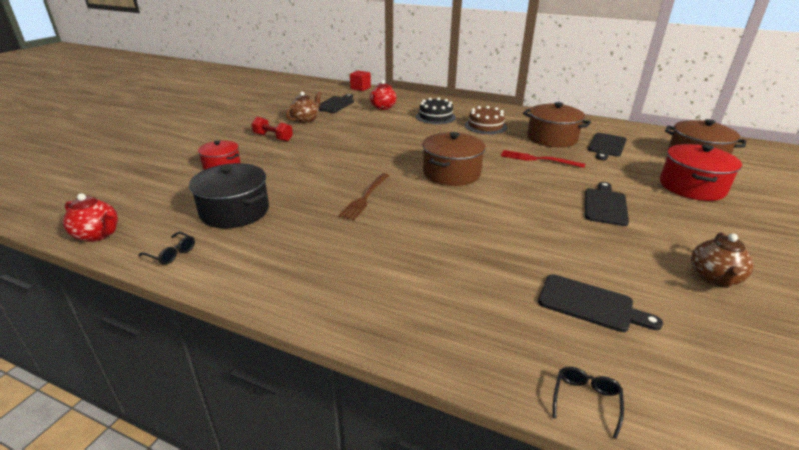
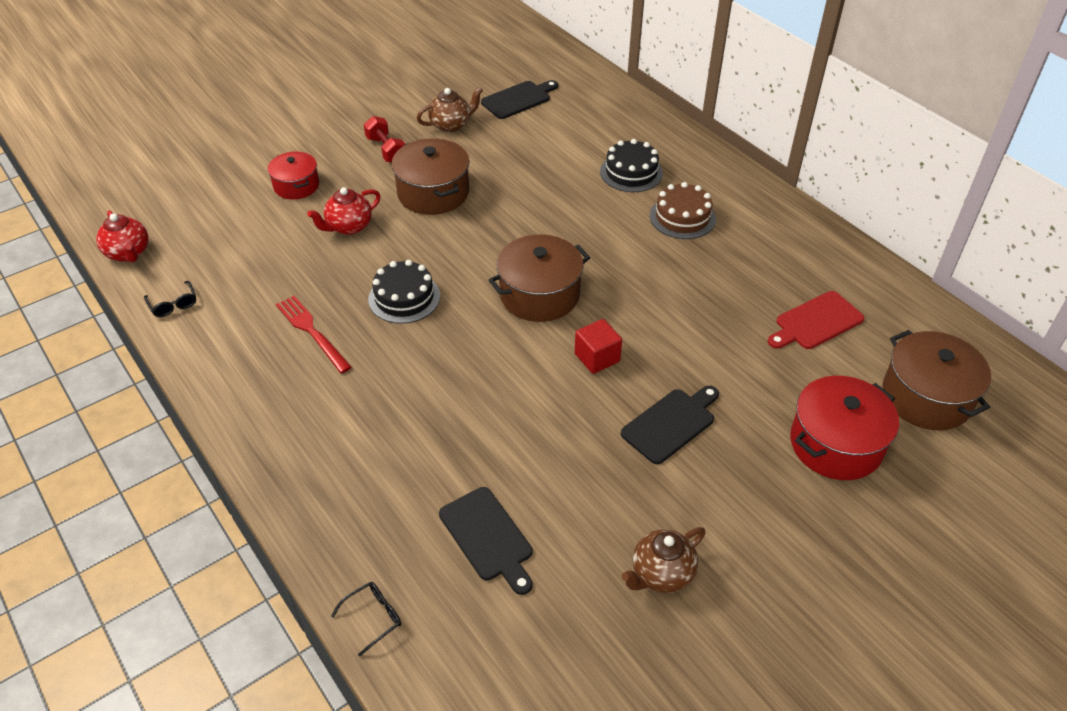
camera: 30 degrees right, 15 degrees up
black pot [189,163,269,228] -> none
brown fork [338,173,390,220] -> black cake [368,260,440,324]
red cube [350,70,371,91] -> red cube moved to [575,319,622,374]
red teapot [370,80,397,110] -> red teapot moved to [307,187,381,235]
red fork [501,150,585,168] -> red fork moved to [276,296,352,374]
brown pot [523,102,591,148] -> brown pot moved to [391,138,470,215]
black cutting board [588,133,627,160] -> red cutting board [768,291,864,349]

